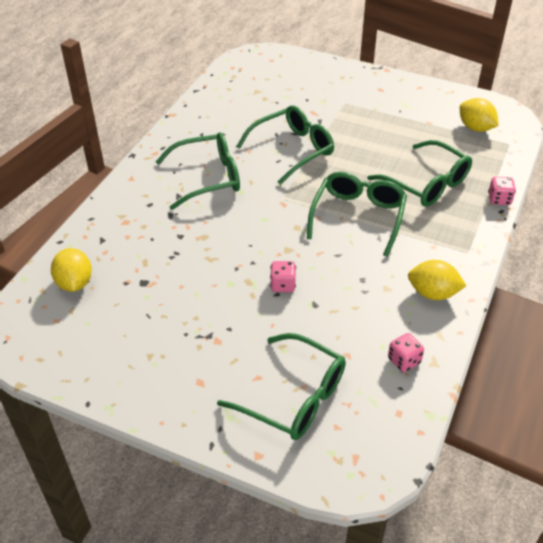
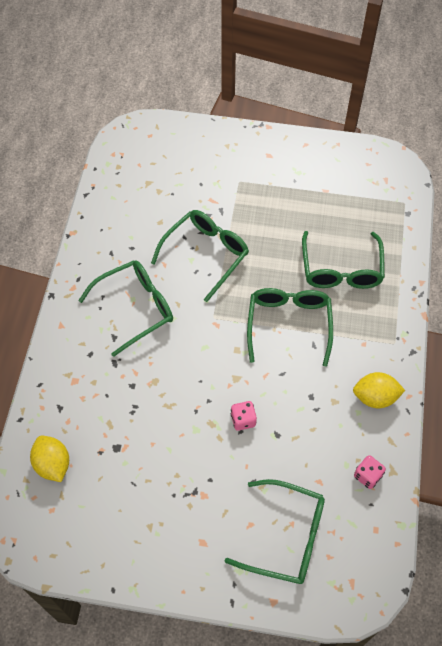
camera: 15 degrees left, 15 degrees up
green glasses [367,140,472,207] -> green glasses turned 60 degrees clockwise [302,231,385,289]
yellow lemon [460,98,499,132] -> none
pink dice [488,177,516,205] -> none

